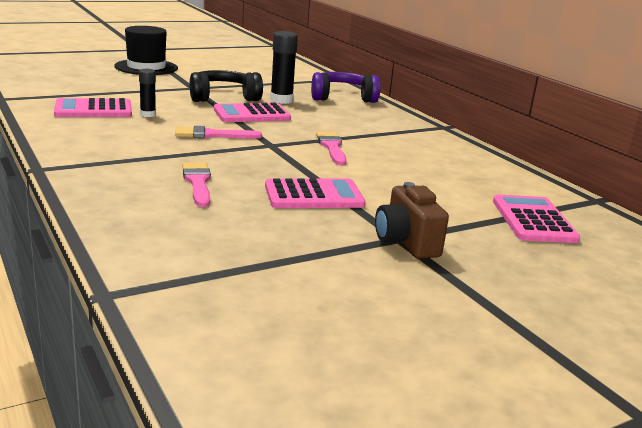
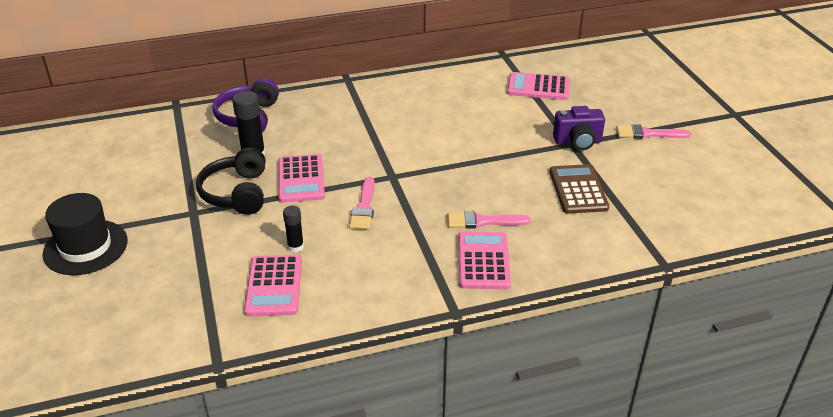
camera: 75 degrees left, 15 degrees up
pink calculator [265,178,365,208] -> pink calculator moved to [458,232,511,289]
pink brush [316,131,346,165] -> pink brush moved to [616,124,691,139]
brown camera [375,182,449,259] -> purple camera [553,106,605,150]
none -> brown calculator [550,164,609,214]

